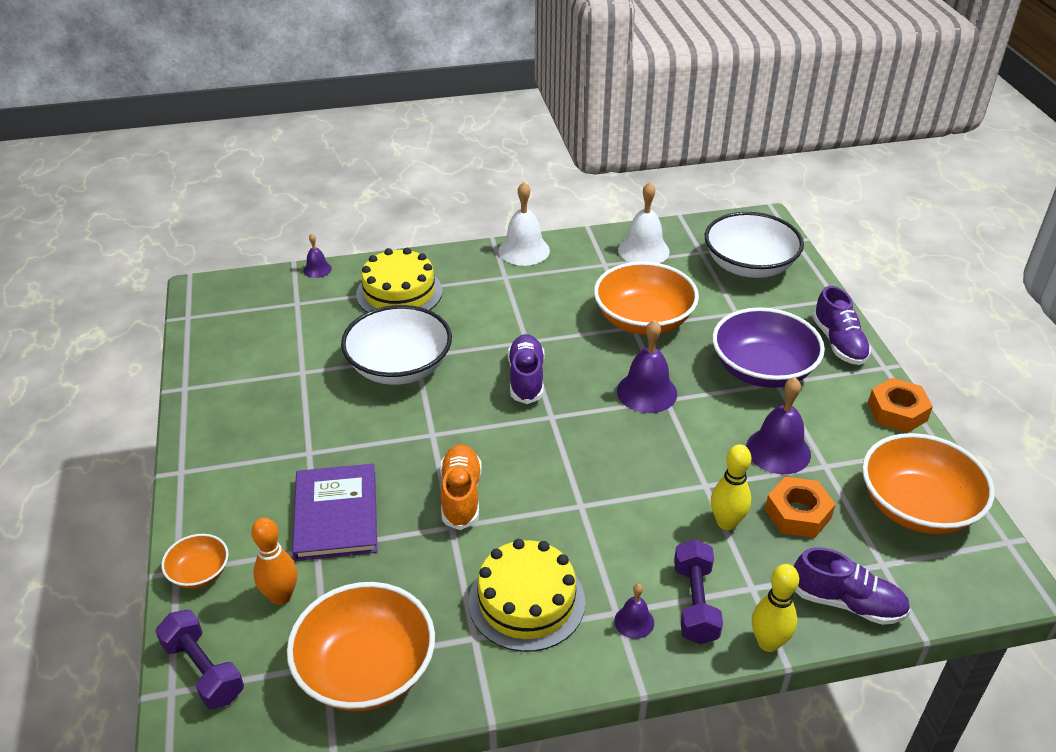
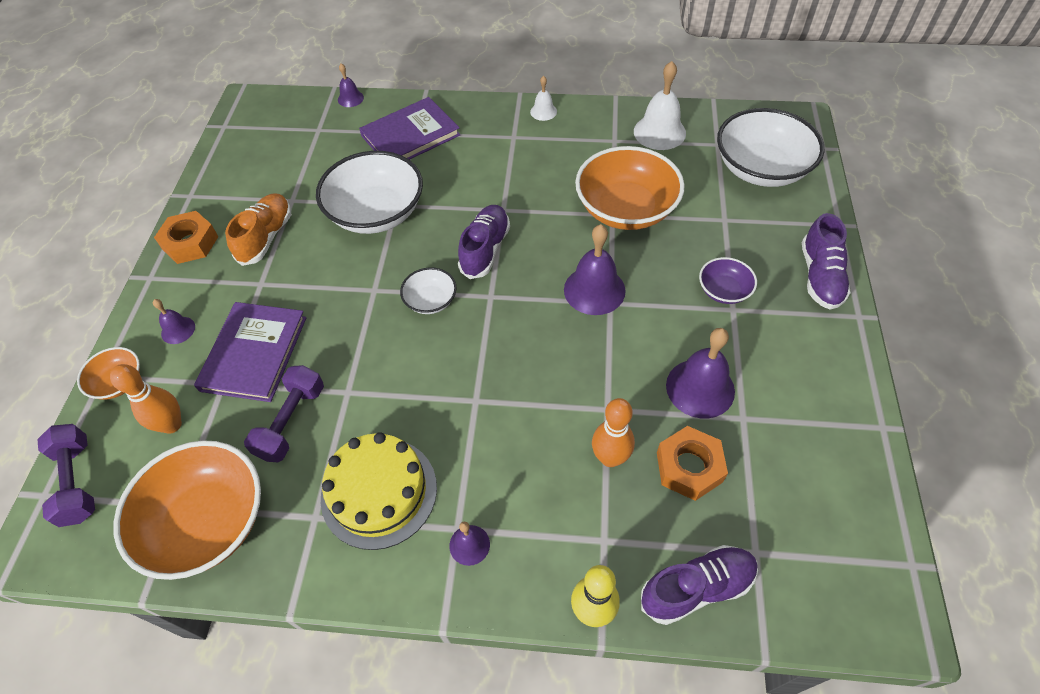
camera: 20 degrees right, 15 degrees up
yellow cake [356,248,443,312] -> purple book [359,97,460,160]
orange shoe [440,444,482,530] -> orange shoe moved to [225,194,291,266]
white bell [498,182,550,266] -> white bell [530,76,557,121], size x0.53
purple dumbbell [674,539,723,644] -> purple dumbbell moved to [244,365,324,462]
yellow bowling pin [711,444,751,530] -> orange bowling pin [592,398,635,467]
purple bowl [712,307,825,388] -> purple bowl [699,257,757,304], size x0.49
purple shoe [794,547,910,625] -> purple shoe turned 60 degrees counterclockwise [641,545,758,625]
orange bowl [862,433,995,534] -> none
orange nut [868,378,933,433] -> orange nut moved to [154,211,218,264]
none -> purple bell [153,299,195,344]
none -> white bowl [400,267,457,314]

